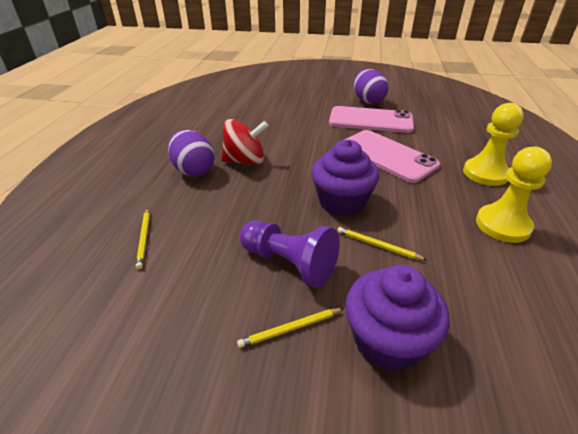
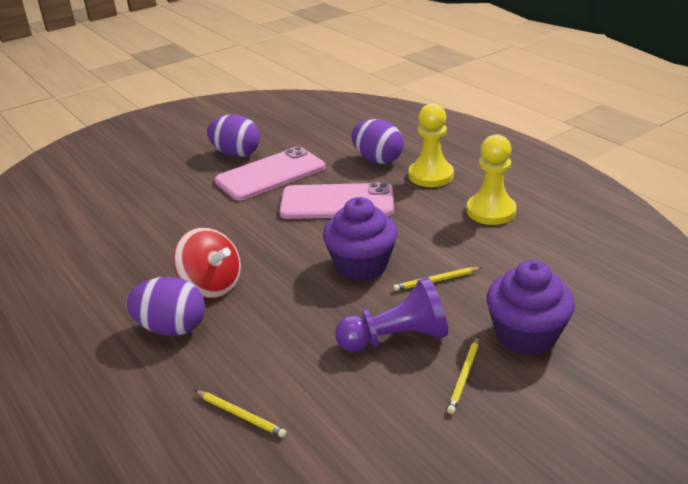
camera: 45 degrees left, 5 degrees down
red spinning top [221,119,268,165] -> red spinning top turned 90 degrees clockwise [174,227,241,298]
none -> purple egg [351,119,404,164]

